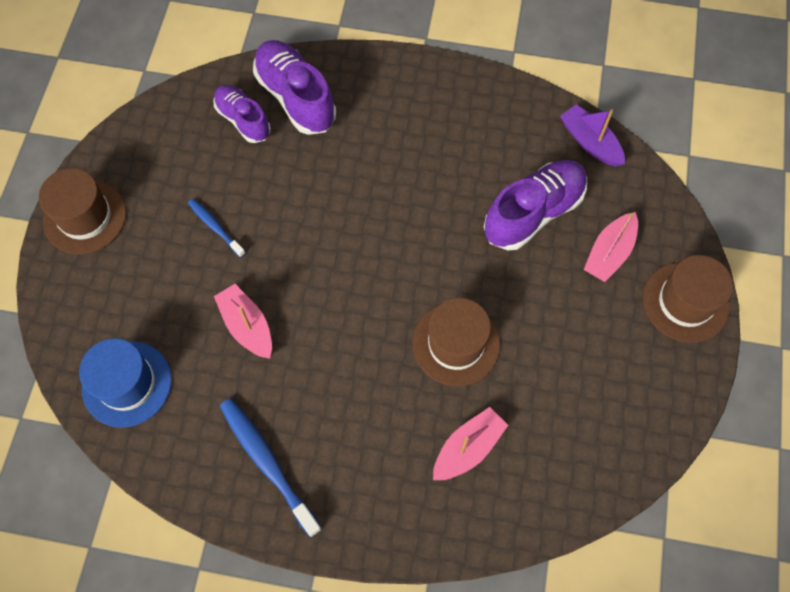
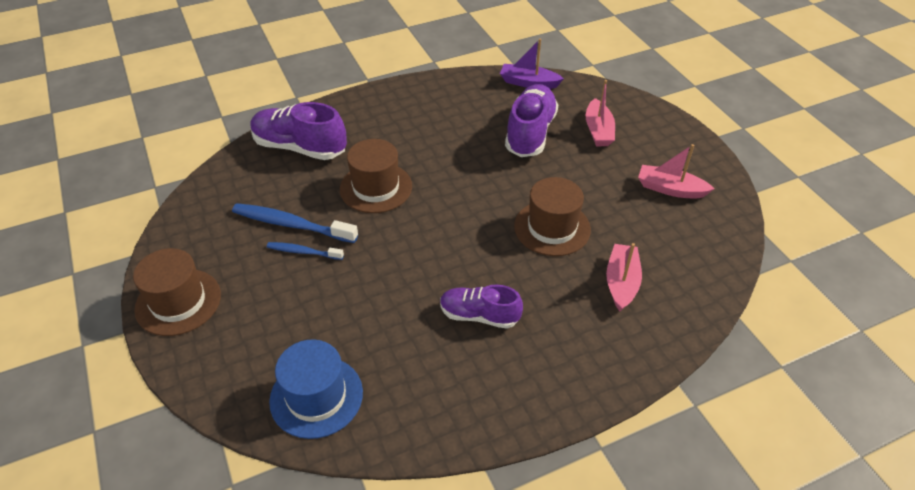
camera: 35 degrees left, 20 degrees down
purple shoe [213,85,271,143] -> purple shoe moved to [440,285,523,329]
pink boat [214,284,272,359] -> pink boat moved to [638,144,714,198]
blue toothbrush [220,398,322,537] -> blue toothbrush moved to [232,203,358,243]
brown hat [643,255,733,343] -> brown hat moved to [340,139,412,213]

